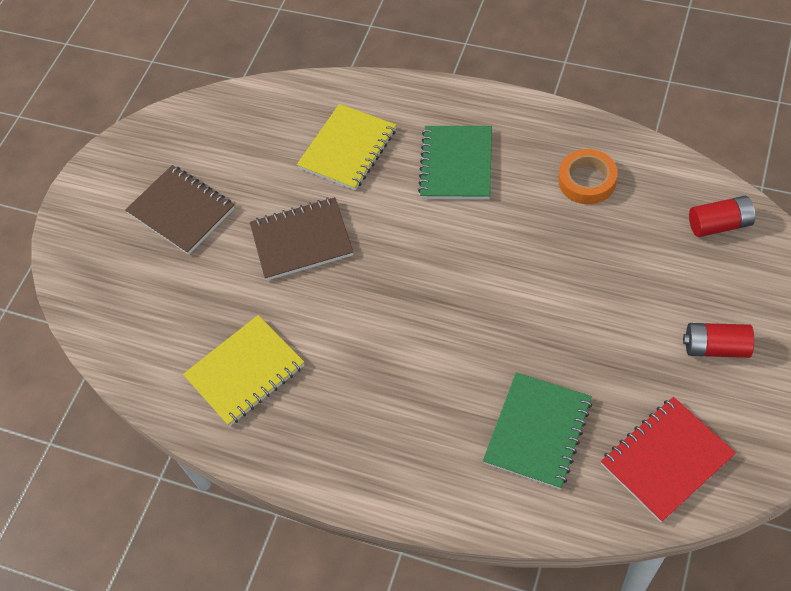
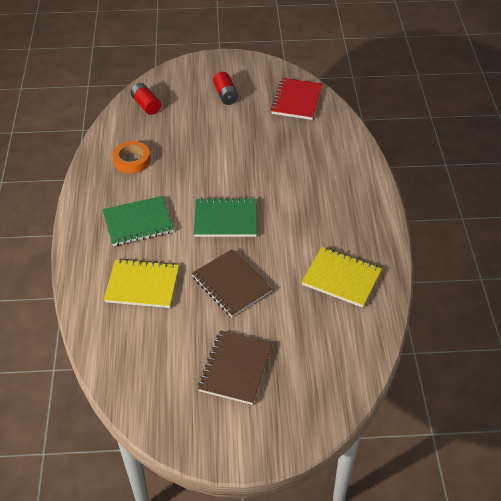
camera: 120 degrees left, 10 degrees down
green notebook [483,372,592,489] -> green notebook moved to [194,197,257,237]
red notebook [601,397,736,522] -> red notebook turned 75 degrees clockwise [271,78,323,120]

